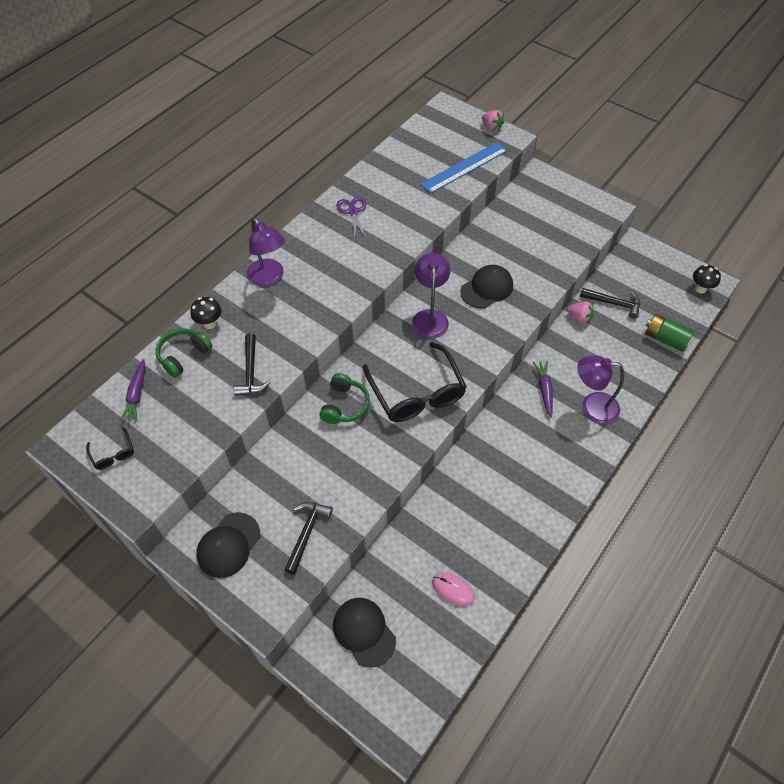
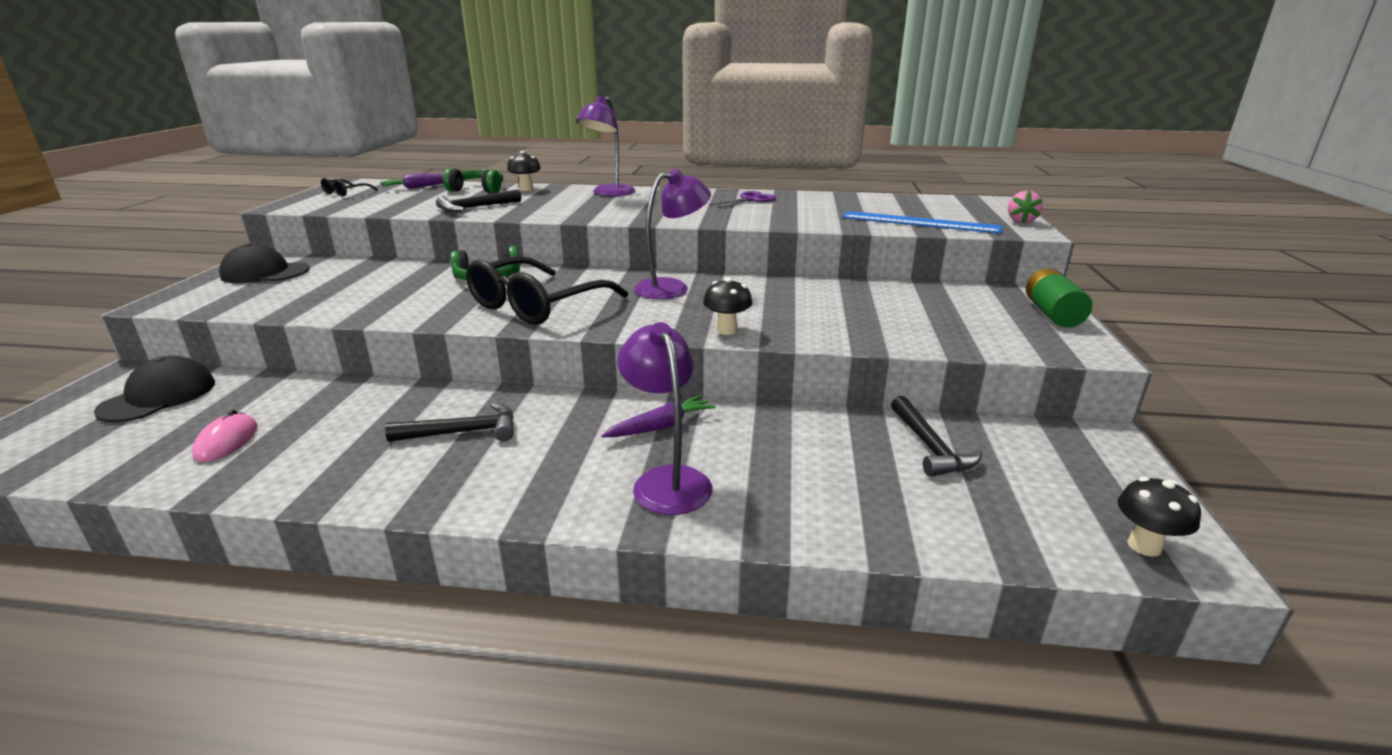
camera: 60 degrees right, 30 degrees down
black hammer [284,502,333,575] -> black hammer moved to [385,403,514,442]
black cap [460,265,513,309] -> none
pink strawberry [567,301,594,324] -> none
green battery [645,314,694,352] -> green battery moved to [1026,268,1092,327]
none -> black mushroom [703,277,752,335]

